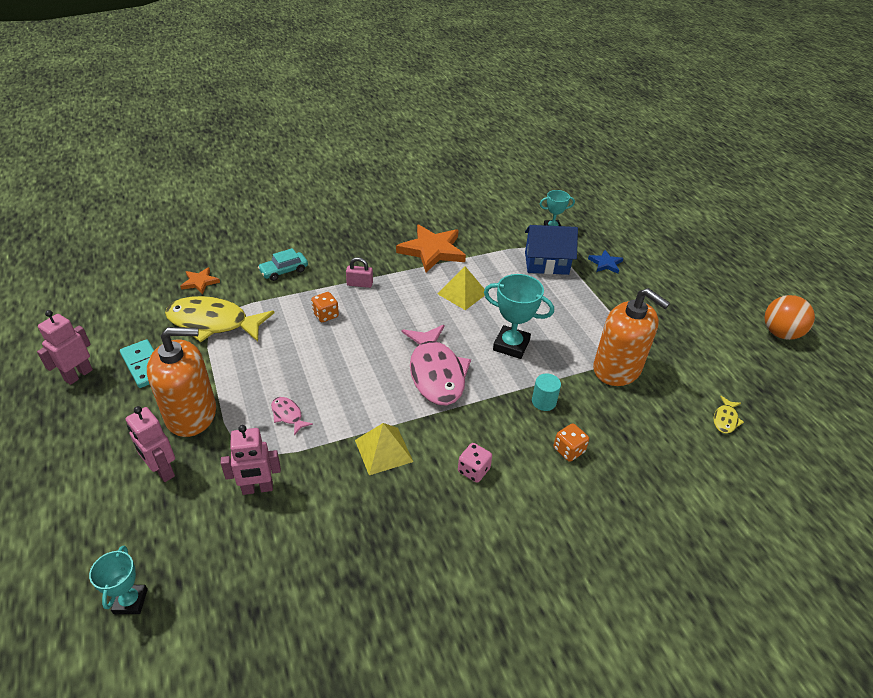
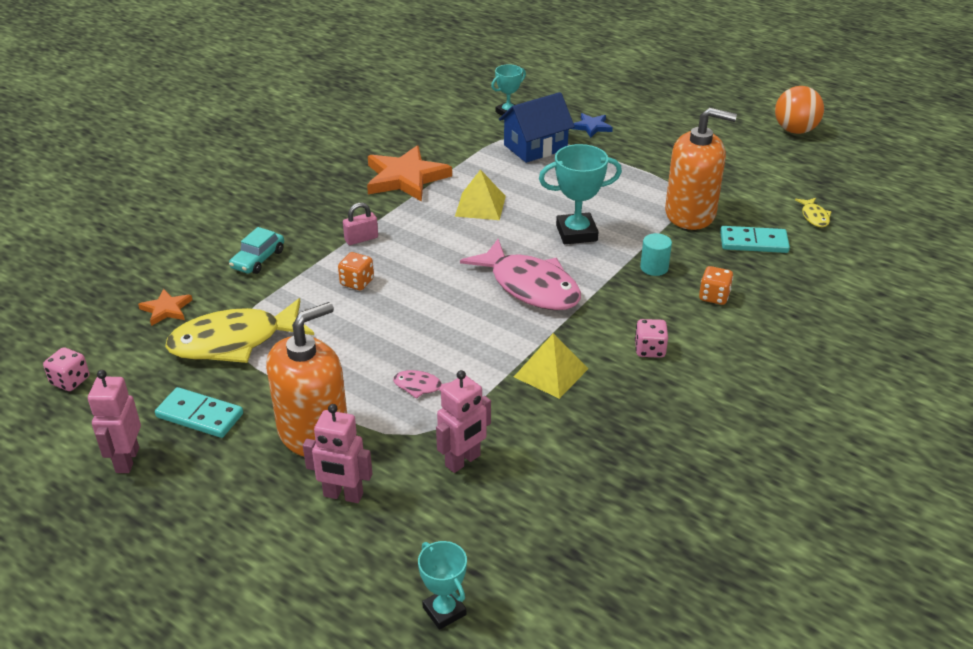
camera: 30 degrees left, 5 degrees down
none -> pink dice [43,347,90,391]
none -> turquoise domino [720,226,790,253]

